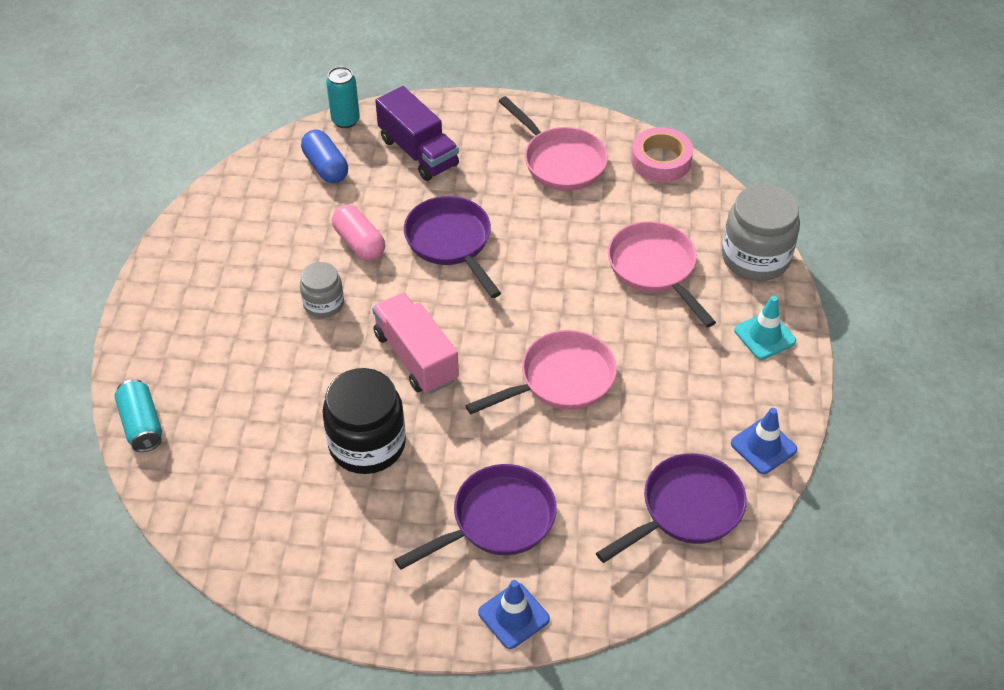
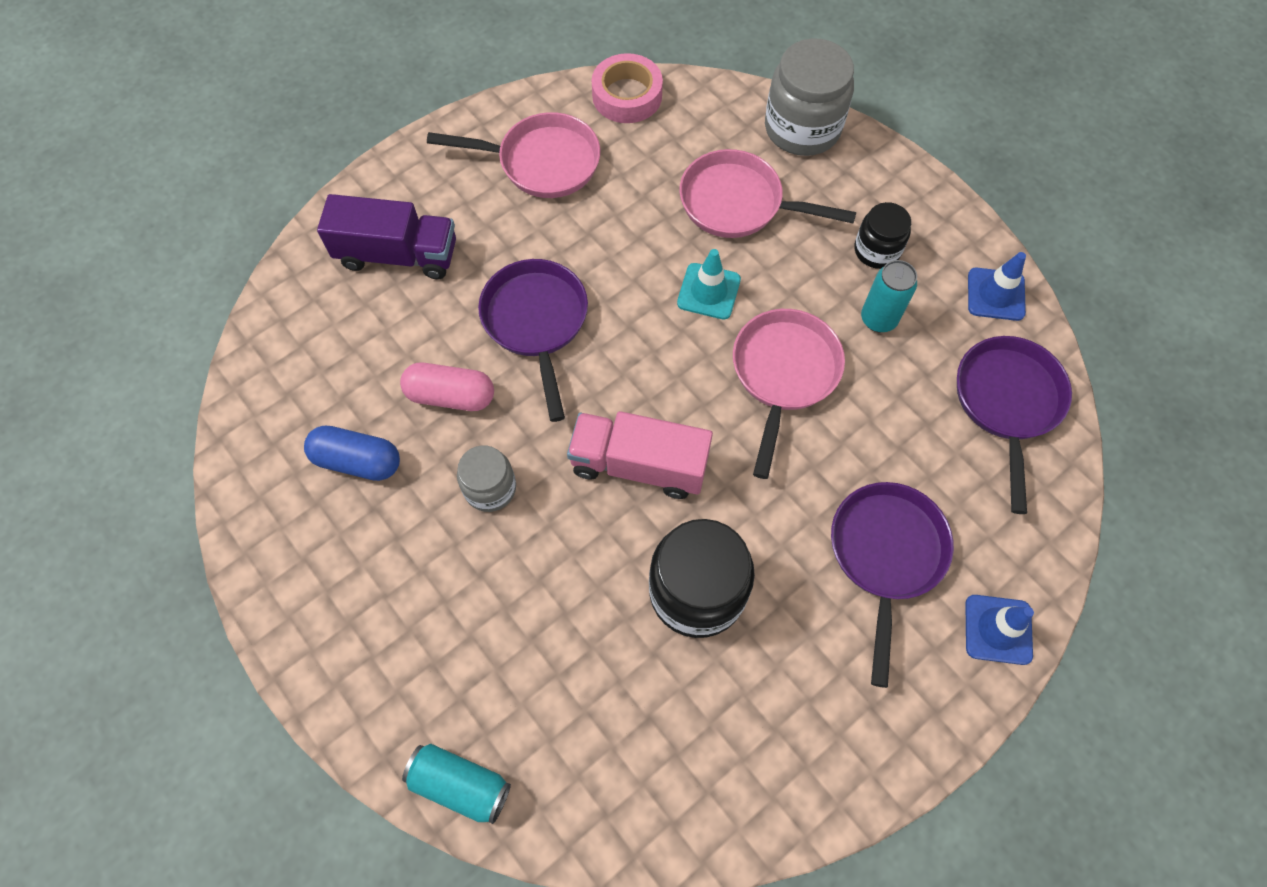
camera: 45 degrees left, 15 degrees up
blue capsule [301,130,348,183] -> blue capsule moved to [304,426,400,481]
turquoise can [326,67,360,128] -> turquoise can moved to [861,260,917,332]
purple pan [404,196,501,298] -> purple pan turned 60 degrees clockwise [478,259,588,422]
turquoise traffic cone [734,296,796,360] -> turquoise traffic cone moved to [677,249,741,320]
none -> black jar [854,202,911,269]

